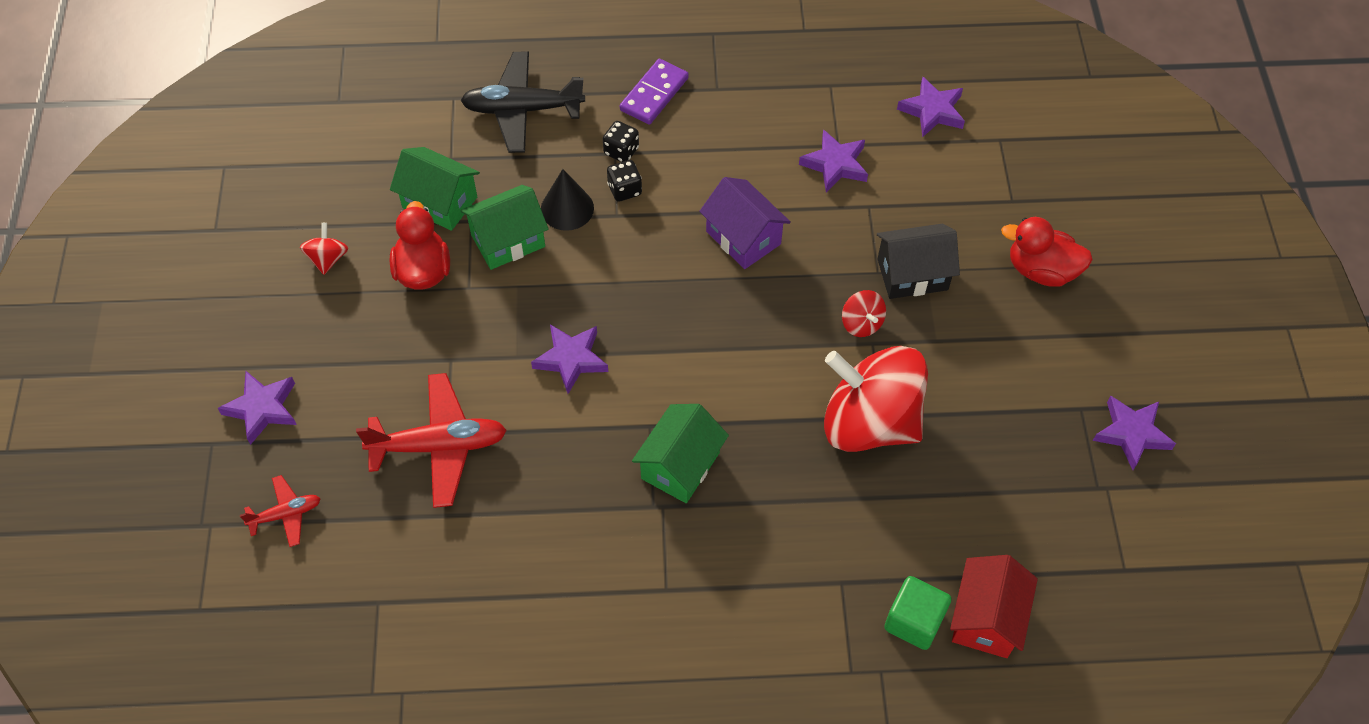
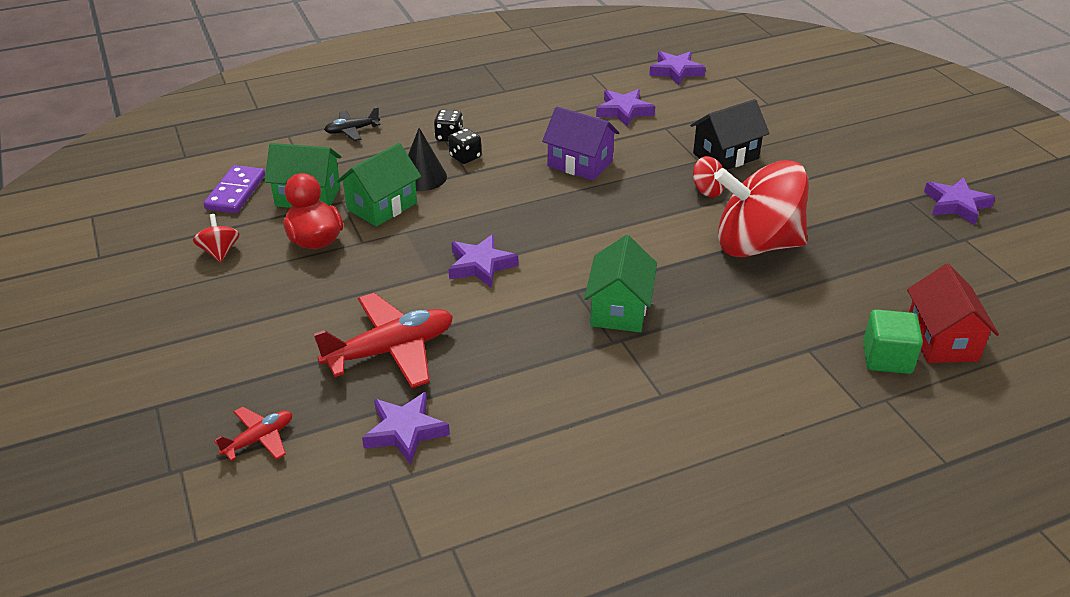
camera: 20 degrees left, 20 degrees down
purple star [218,371,297,445] -> purple star moved to [362,392,450,465]
black plane [460,51,585,153] -> black plane [324,107,381,141], size x0.53
purple domino [620,59,689,125] -> purple domino moved to [204,165,265,213]
red duck [1001,217,1093,287] -> none

